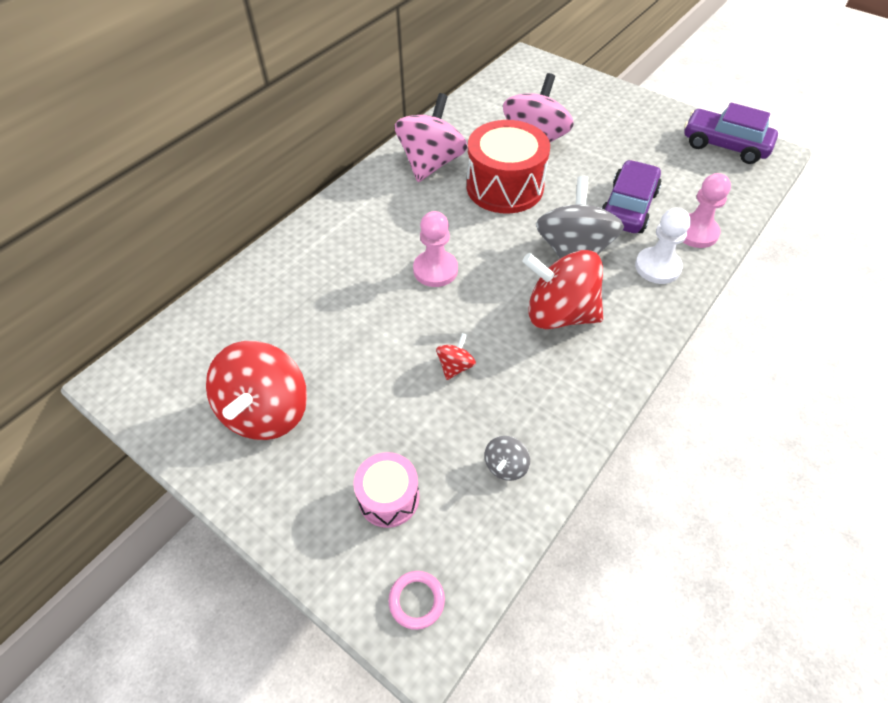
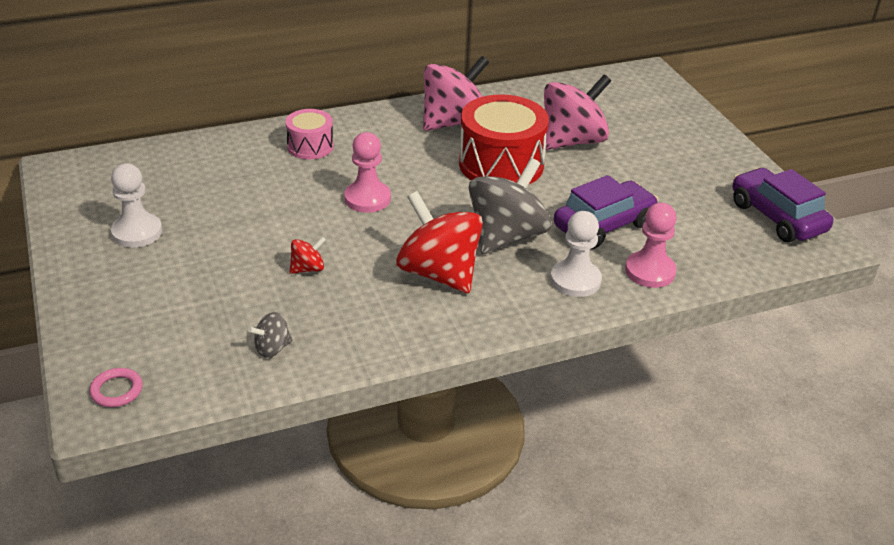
camera: 30 degrees right, 15 degrees down
red spinning top [206,341,307,440] -> white pawn [111,163,162,248]
pink drum [354,452,420,528] -> pink drum moved to [285,109,334,159]

